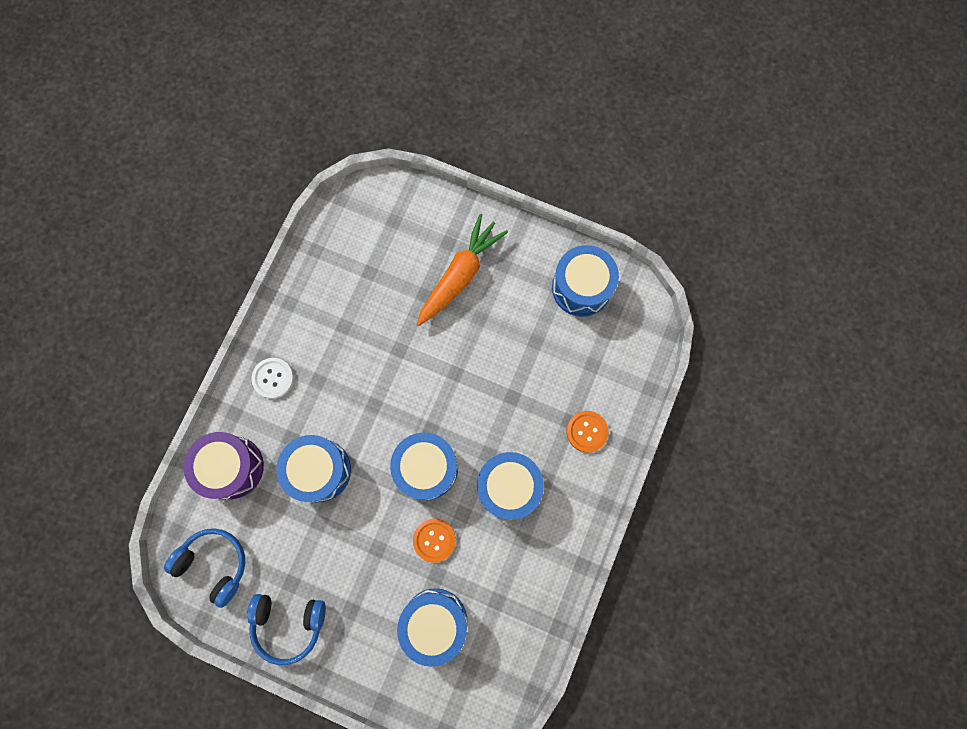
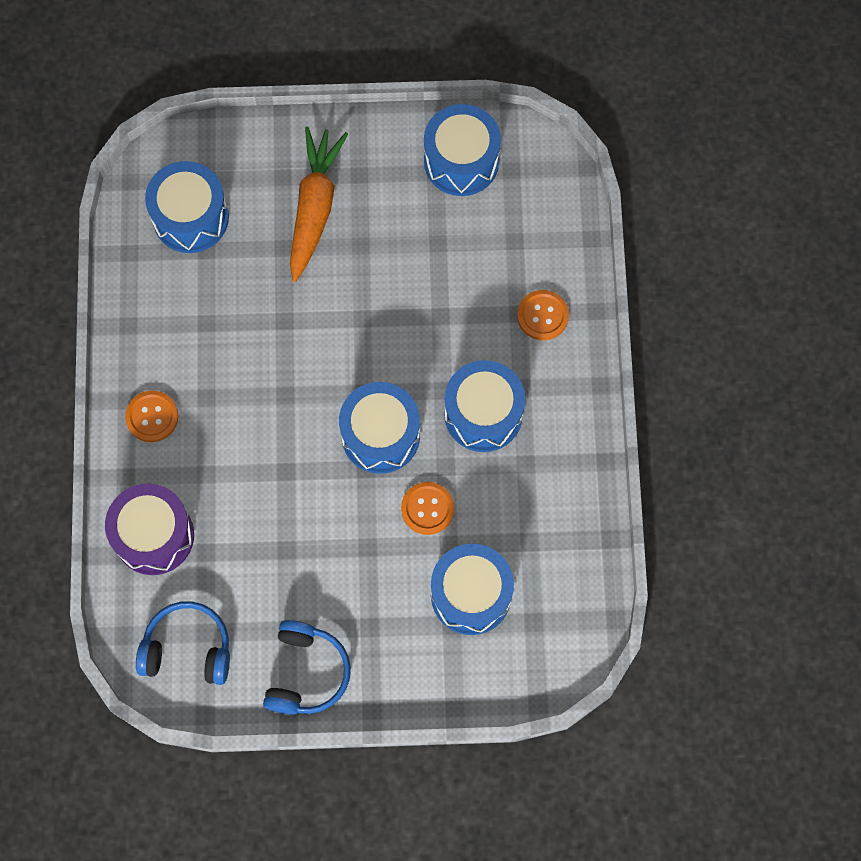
camera: 25 degrees left, 5 degrees down
blue headphones [247,594,326,665] -> blue headphones turned 60 degrees counterclockwise [263,620,351,715]
white button [252,358,294,399] -> orange button [125,390,179,442]
blue drum [276,435,351,502] -> blue drum moved to [145,161,229,253]

